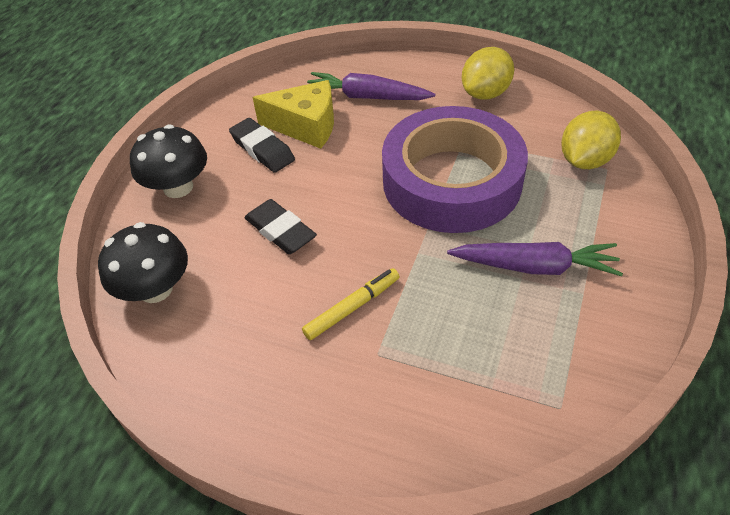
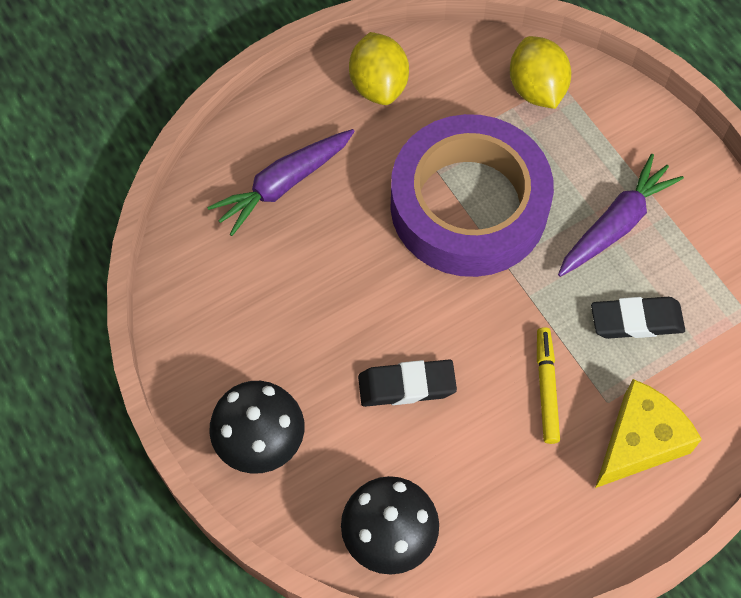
camera: 55 degrees left, 15 degrees up
black eraser [229,118,295,173] -> black eraser moved to [591,297,685,339]
yellow cheese [252,80,334,149] -> yellow cheese moved to [595,379,702,488]

